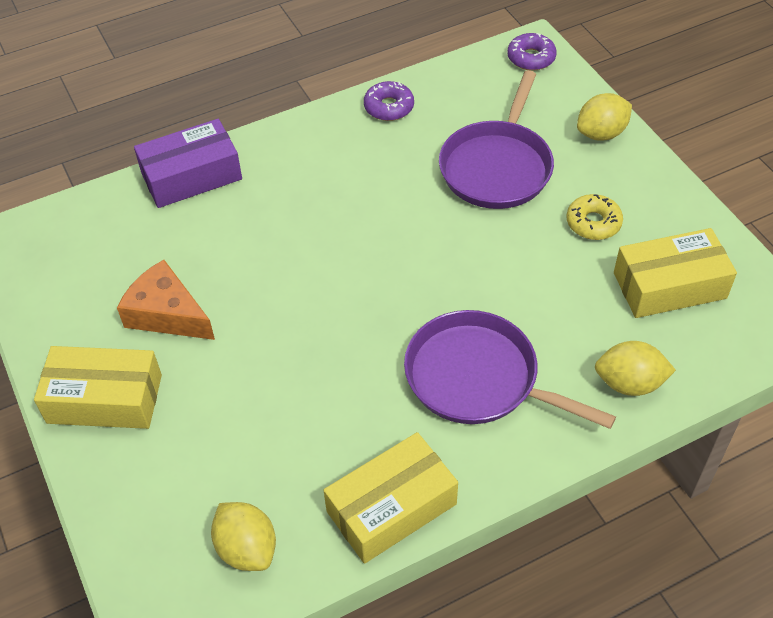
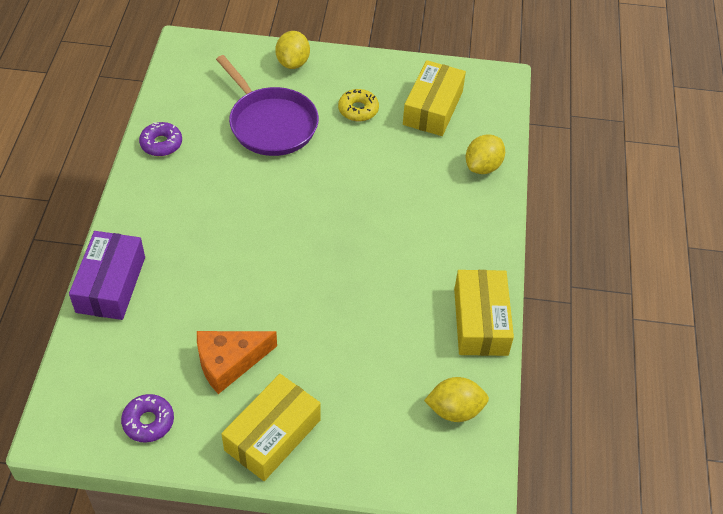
camera: 60 degrees left, 0 degrees up
purple pan [404,310,616,429] -> none
purple donut [507,33,557,71] -> purple donut moved to [121,394,174,443]

